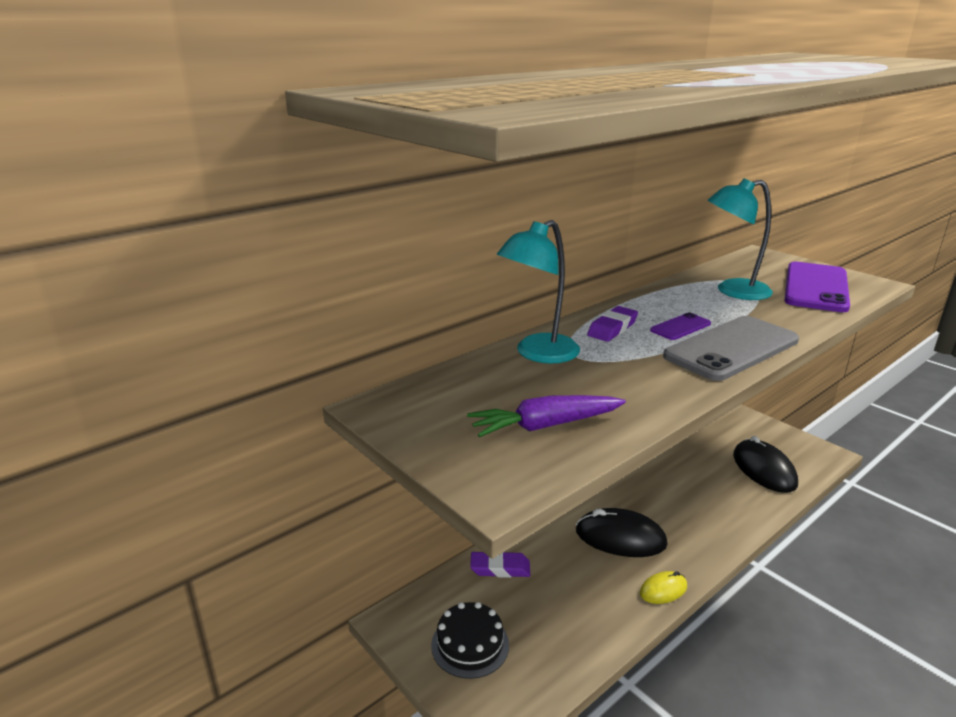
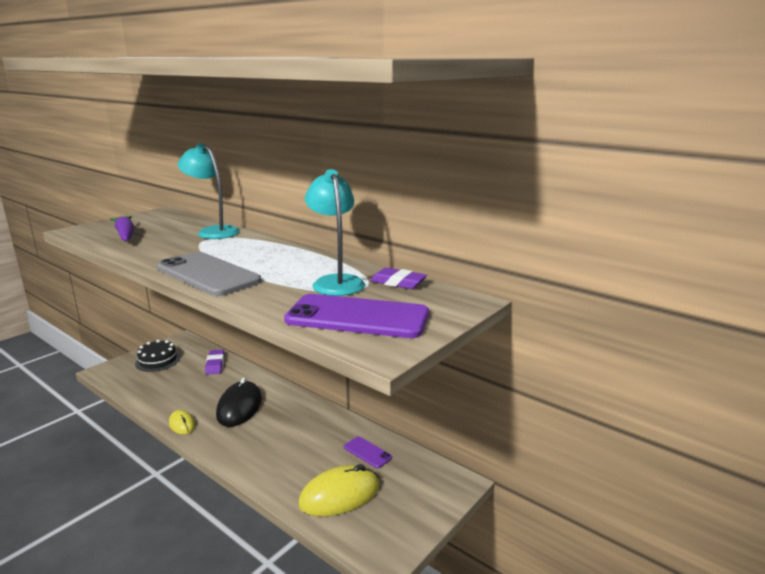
camera: 80 degrees right, 5 degrees down
purple eraser [587,306,638,342] -> purple eraser moved to [370,267,427,289]
purple phone [650,312,711,340] -> purple phone moved to [344,436,392,468]
black mouse [733,436,798,493] -> yellow mouse [298,464,380,517]

